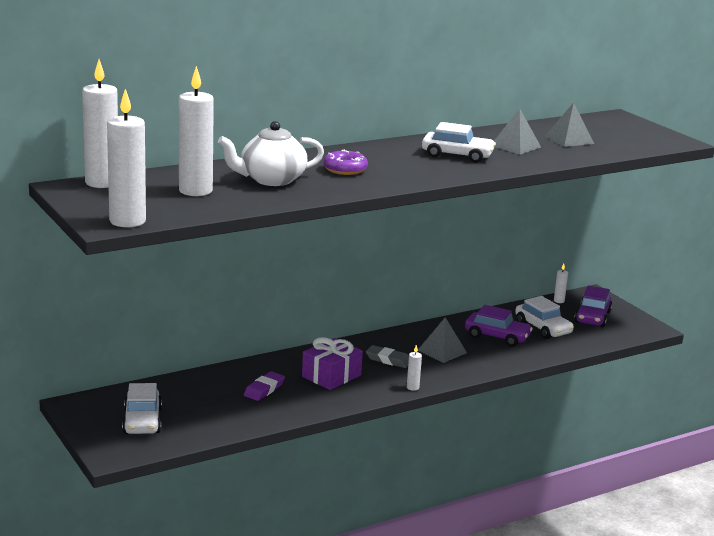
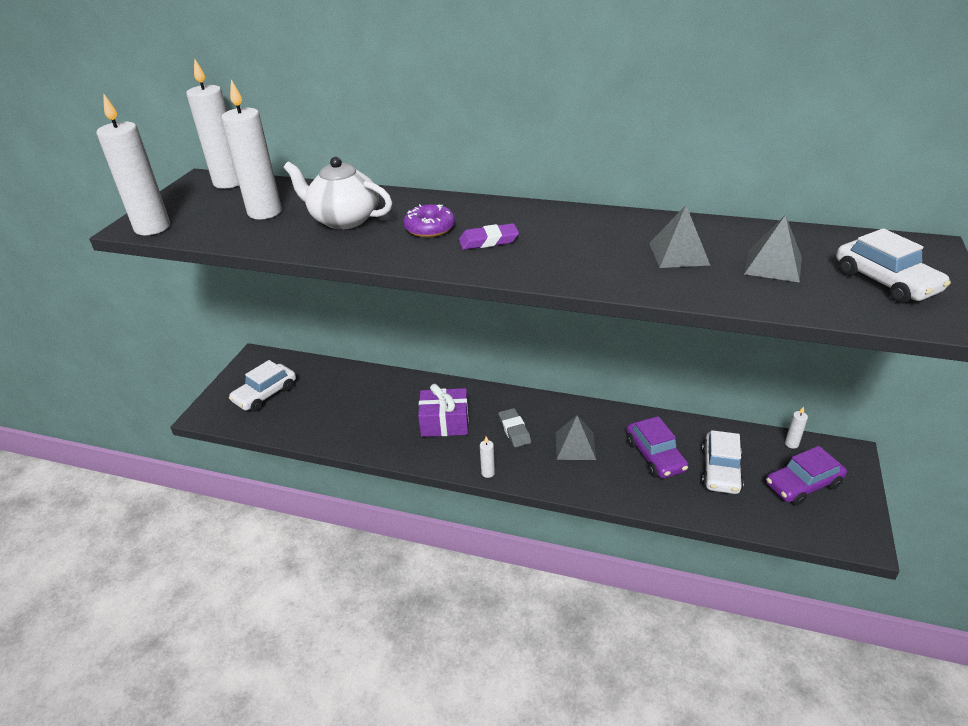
camera: 50 degrees right, 15 degrees up
purple eraser [244,371,285,401] -> purple eraser moved to [459,223,519,250]
white car [422,122,496,163] -> white car moved to [836,228,951,303]

